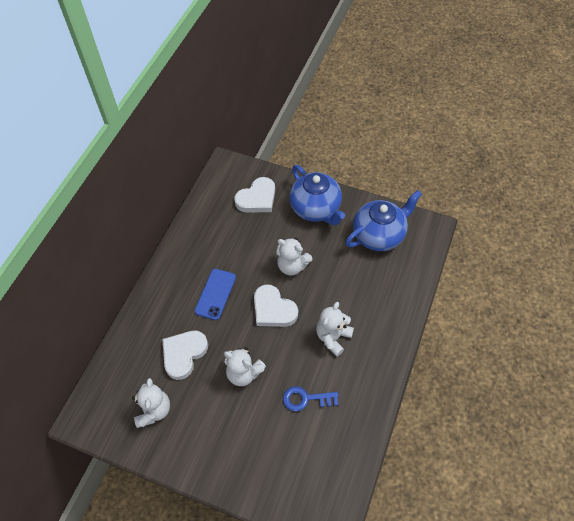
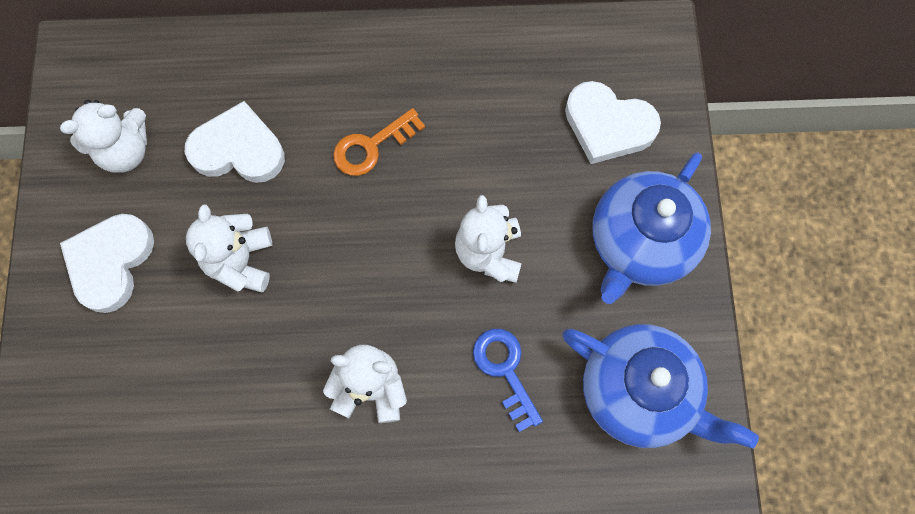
camera: 65 degrees right, 15 degrees up
blue phone [195,269,236,320] -> orange key [333,108,425,176]
white heart [254,284,298,327] -> white heart moved to [60,214,154,313]
blue key [283,386,339,411] -> blue key moved to [473,329,543,432]

